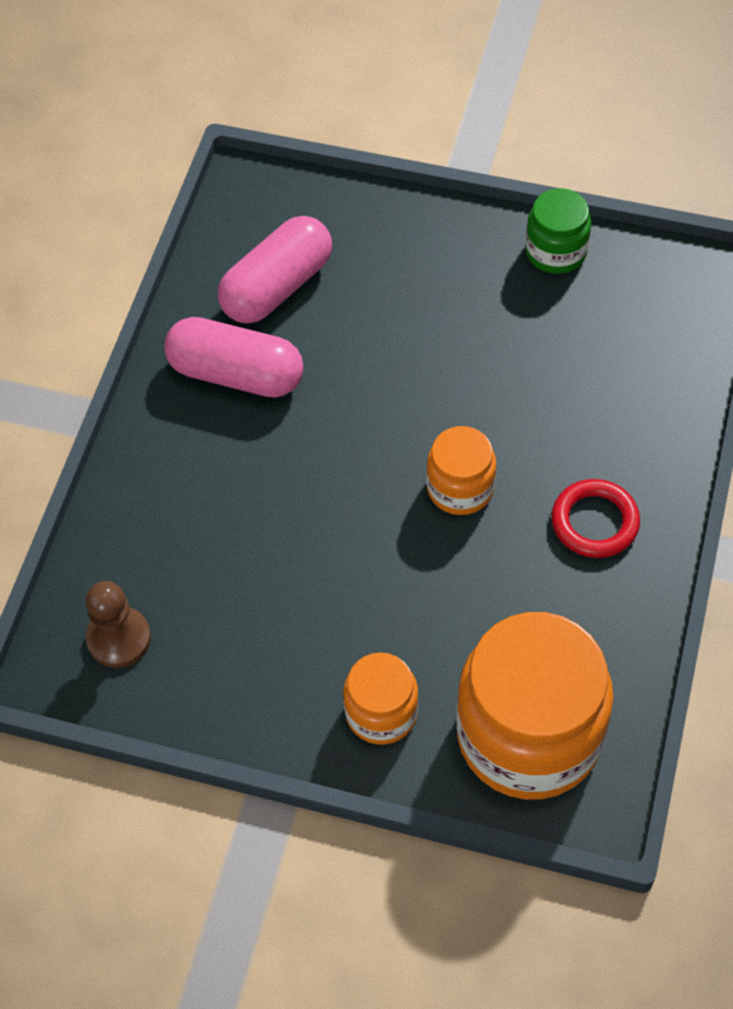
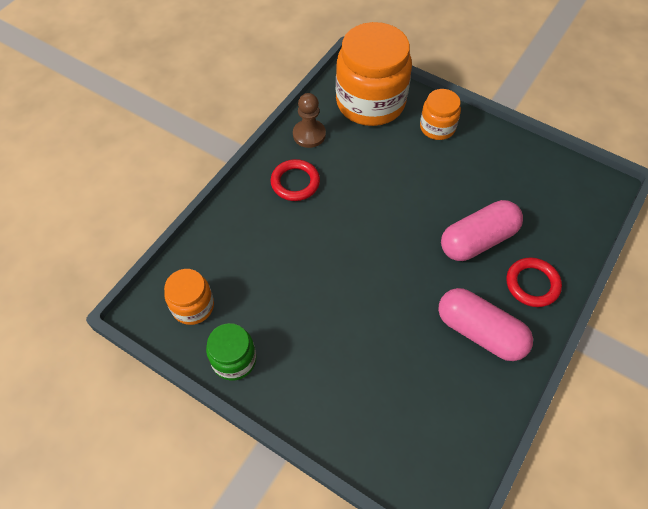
camera: 165 degrees left, 0 degrees up
brown pawn [86,581,151,668] -> brown pawn moved to [293,93,326,148]
pink capsule [218,216,332,323] -> pink capsule moved to [441,200,523,261]
orange jar [426,426,496,515] -> orange jar moved to [164,269,214,325]
none -> red ring [506,258,562,307]

